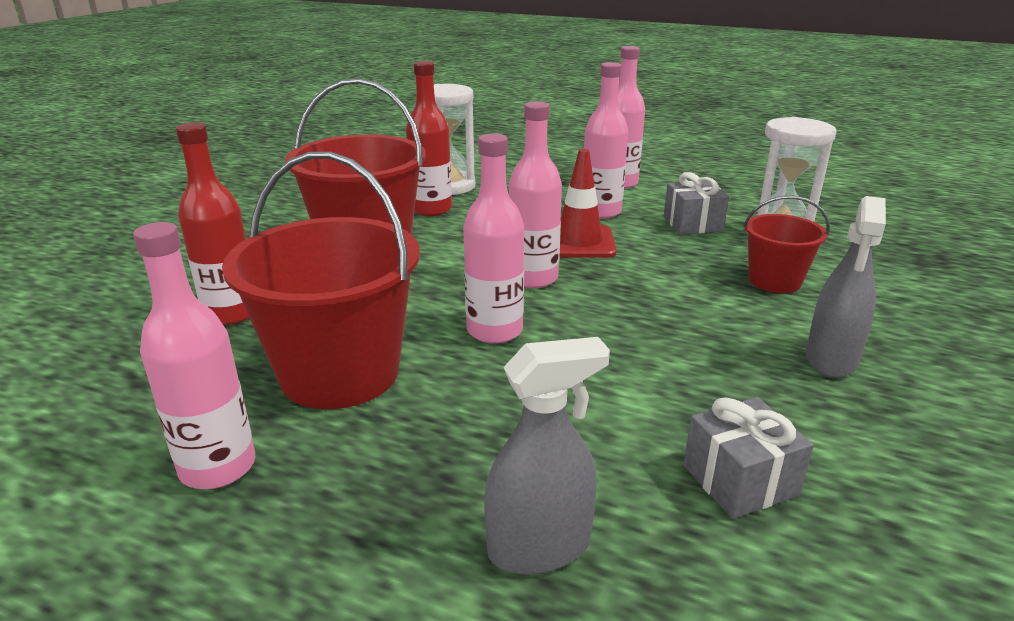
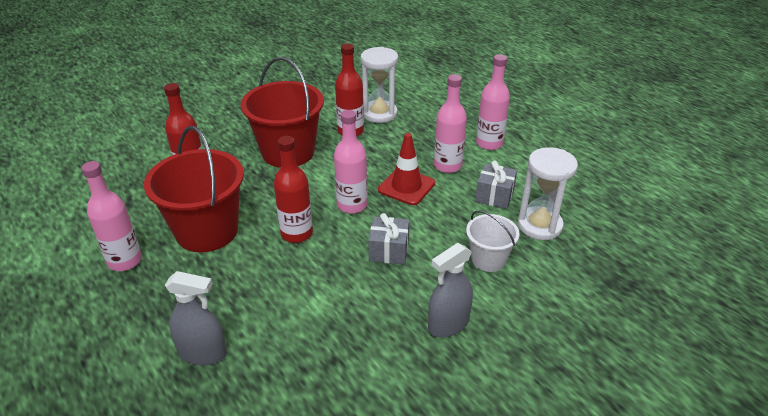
camera: 30 degrees right, 10 degrees up
pink bottle [463,133,524,344] -> red bottle [274,136,313,243]
grey gift [683,397,814,519] -> grey gift moved to [368,213,409,265]
red bucket [743,196,830,293] -> white bucket [466,211,520,272]

